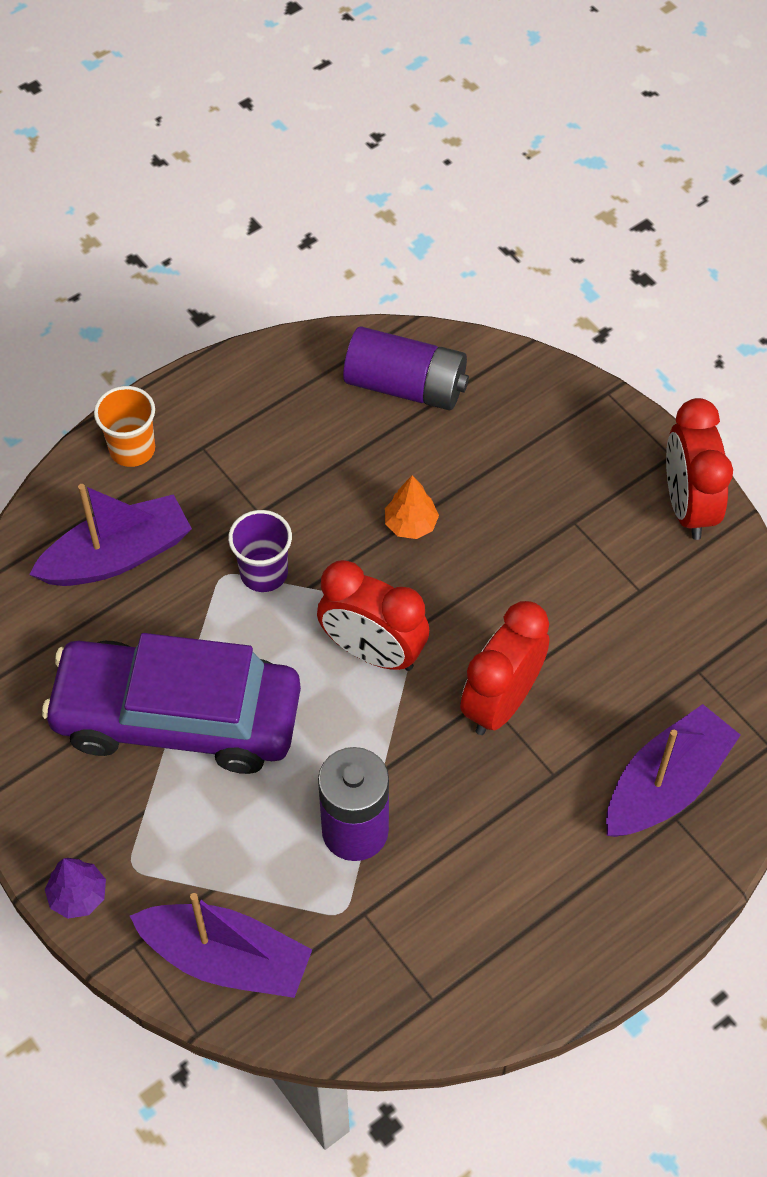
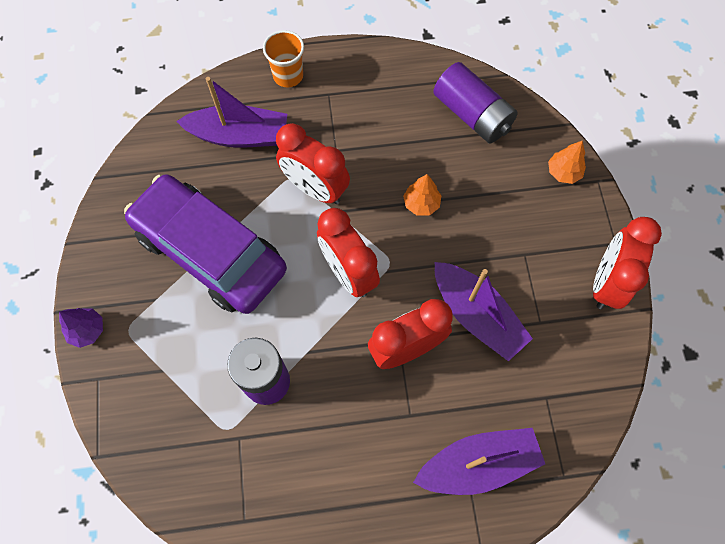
camera: 30 degrees right, 10 degrees up
purple boat [130,893,312,998] -> purple boat moved to [435,262,533,361]
purple cup [228,510,292,592] -> red clock [276,123,350,204]
none -> orange tree [548,140,586,184]

